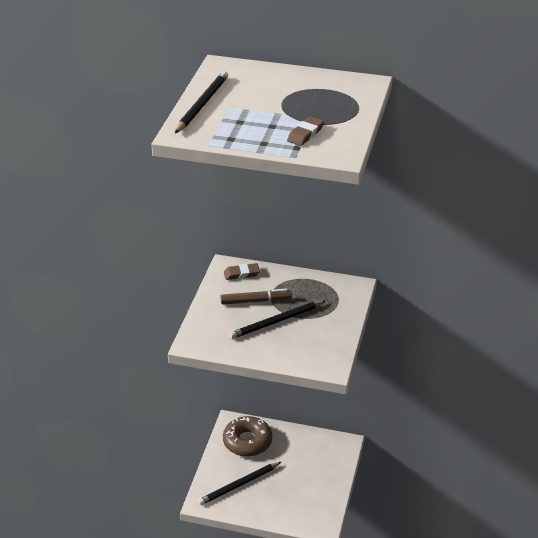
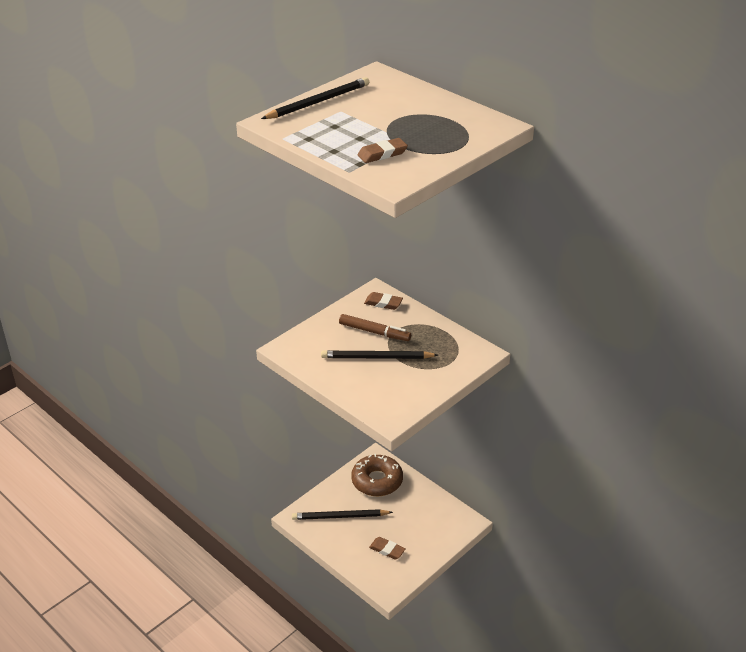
camera: 30 degrees right, 0 degrees up
none -> brown eraser [369,537,406,560]

